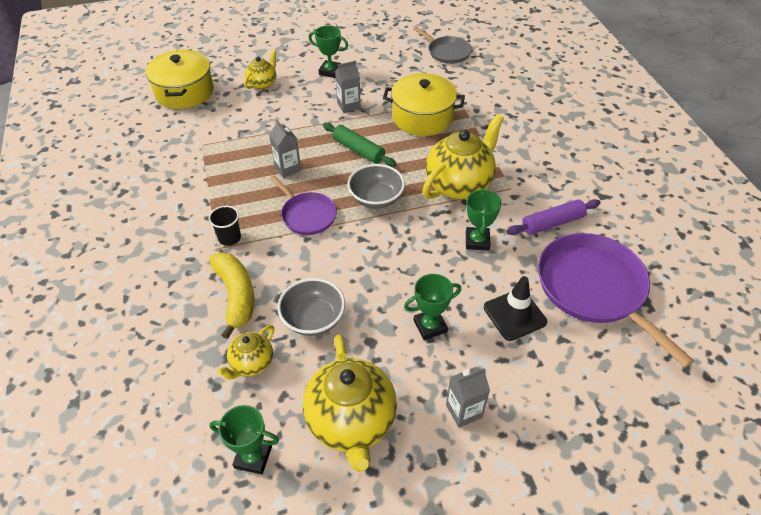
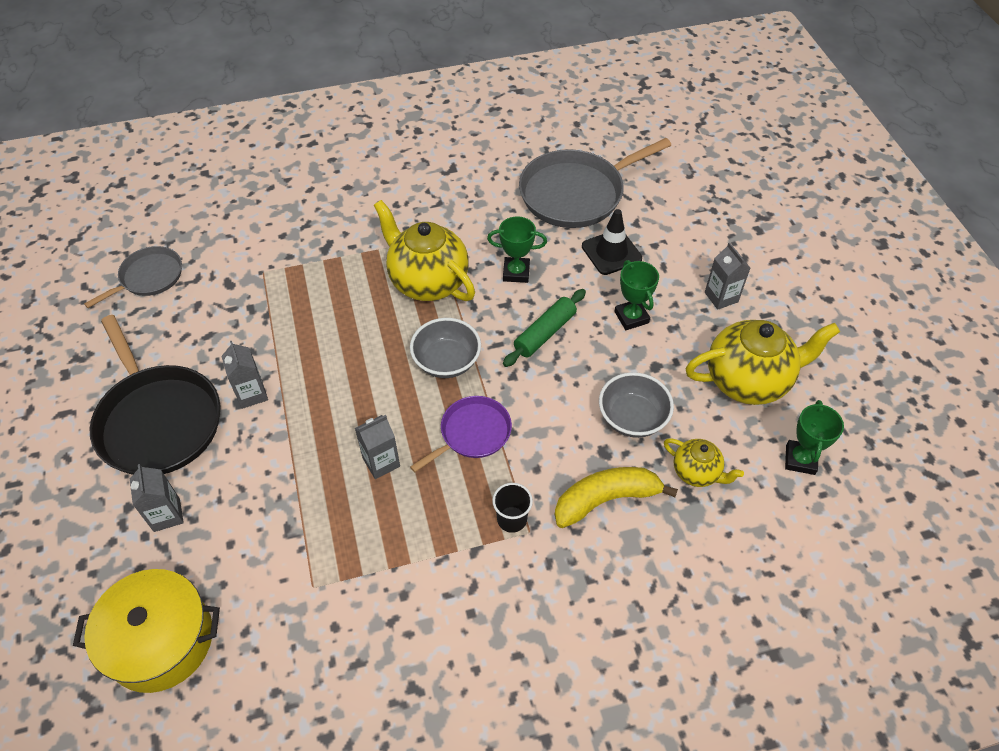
camera: 90 degrees left, 5 degrees up
yellow teapot [244,50,277,89] -> grey carton [130,464,184,532]
green trophy [309,25,348,78] -> black pan [89,315,221,475]
green rolling pin [323,122,396,167] -> green rolling pin moved to [503,289,586,367]
yellow pot [383,73,465,136] -> none
purple rolling pin [507,199,601,235] -> none
purple pan [538,233,694,368] -> grey pan [519,138,671,228]

